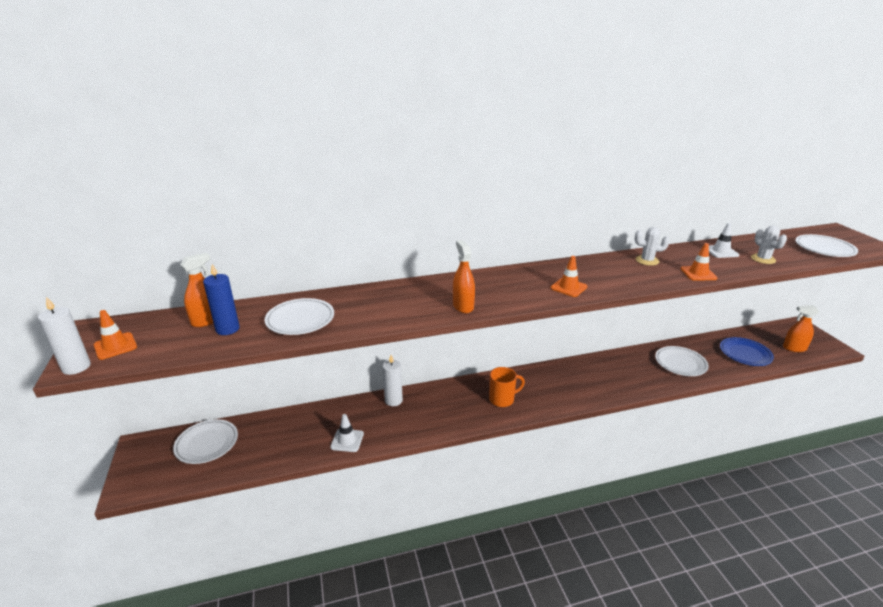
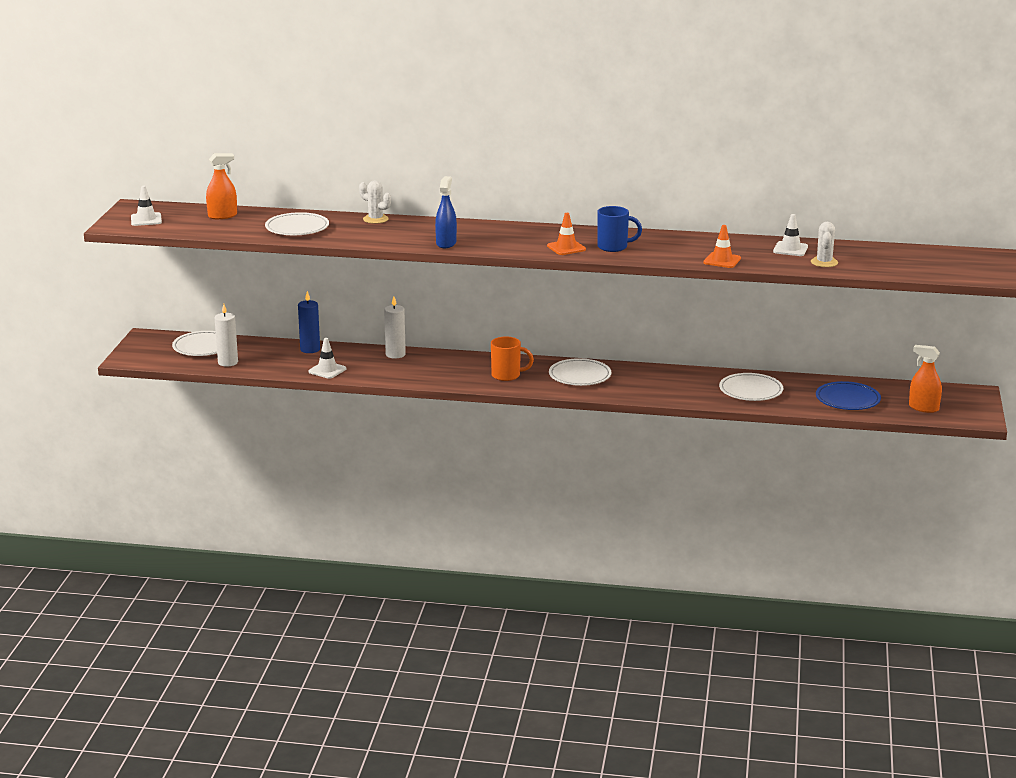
camera: 25 degrees right, 5 degrees down
white candle [38,297,91,375] -> white candle moved to [214,304,238,367]
orange traffic cone [94,310,137,360] -> white traffic cone [131,186,162,226]
blue candle [203,264,240,335] -> blue candle moved to [298,291,320,353]
orange spray bottle [453,240,475,313] -> blue spray bottle [435,176,457,248]
white cactus [635,227,670,266] -> white cactus moved to [359,180,391,224]
white plate [795,234,858,257] -> white plate moved to [549,358,611,386]
none -> blue mug [597,206,642,252]

